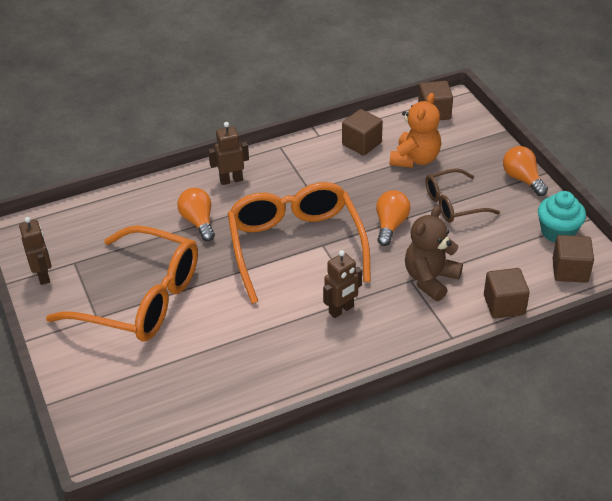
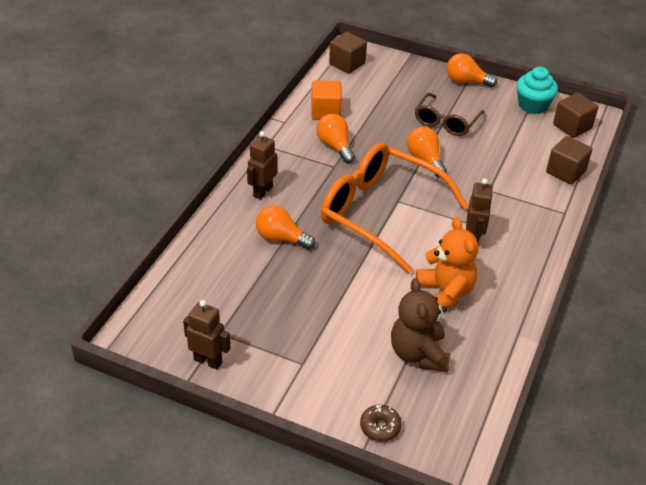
camera: 45 degrees left, 0 degrees up
orange glasses [46,225,198,342] -> none
brown cube [342,109,383,156] -> orange cube [311,80,342,120]
orange teddy bear [390,93,441,168] -> orange teddy bear moved to [416,217,478,309]
brown teddy bear [405,206,463,301] -> brown teddy bear moved to [391,278,450,372]
none -> orange light bulb [316,114,355,163]
none -> brown donut [360,405,402,442]

